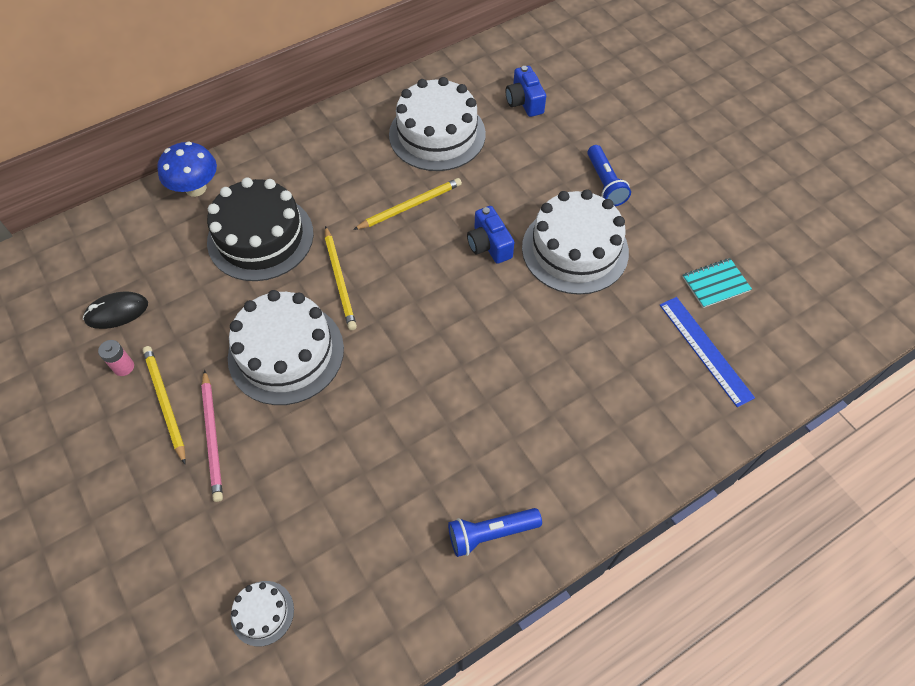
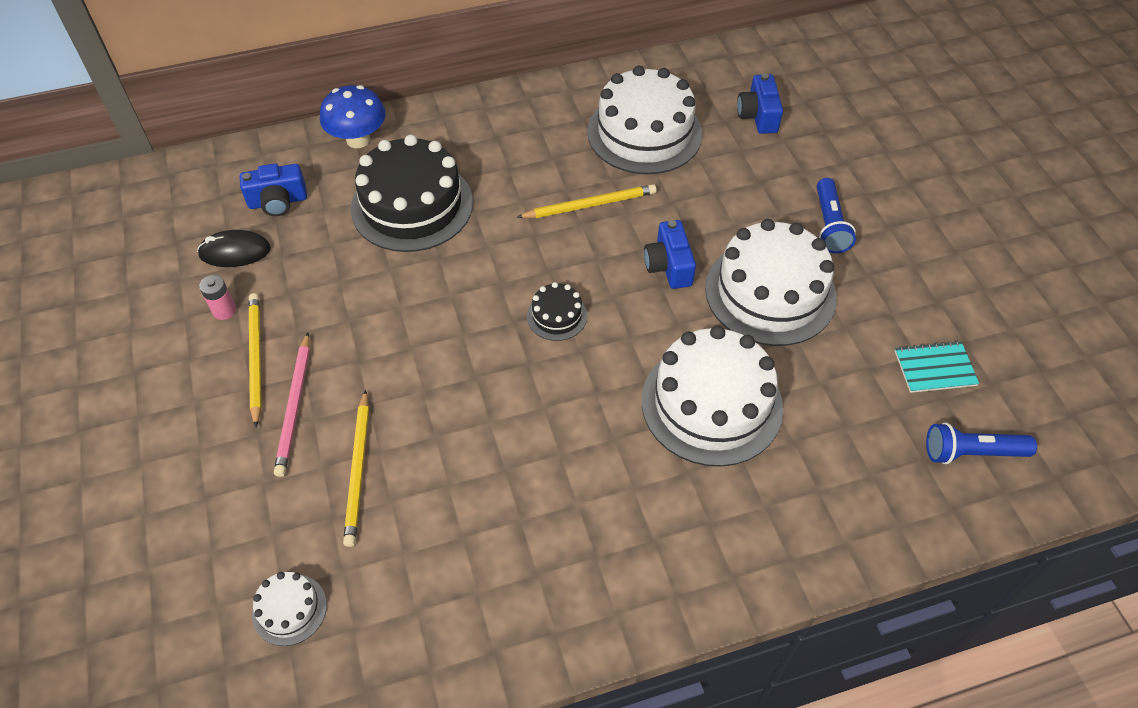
camera: 15 degrees right, 5 degrees down
white cake [228,290,344,405] -> white cake moved to [642,325,783,467]
yellow pencil [325,226,357,330] -> yellow pencil moved to [343,390,369,547]
blue flashlight [448,508,542,557] -> blue flashlight moved to [926,423,1037,464]
blue ruler [660,297,755,407] -> none
none -> blue camera [240,163,307,216]
none -> black cake [527,282,587,341]

